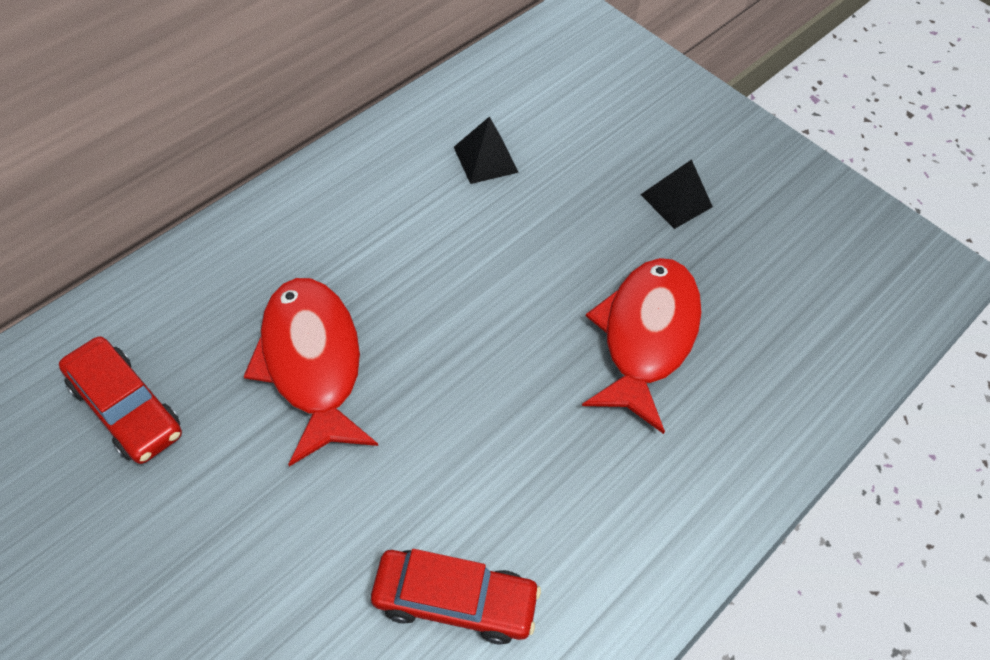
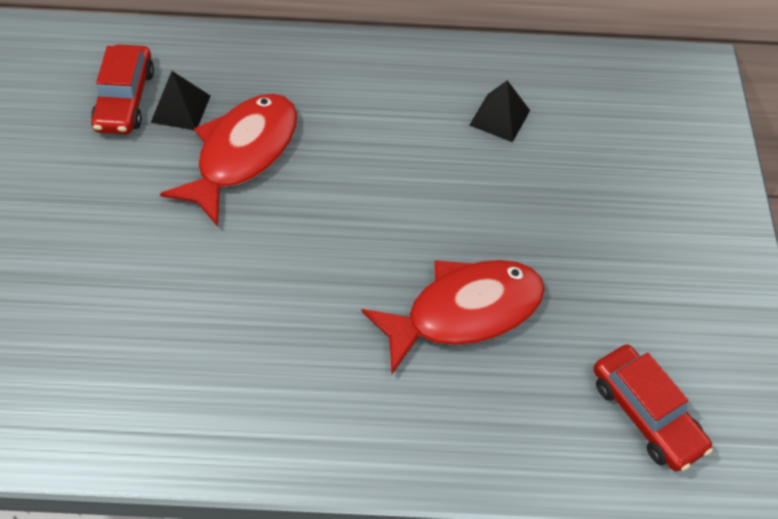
camera: 50 degrees right, 0 degrees up
red car [371,549,541,645] -> red car moved to [593,345,713,471]
black pyramid [640,159,713,229] -> black pyramid moved to [151,71,210,130]

